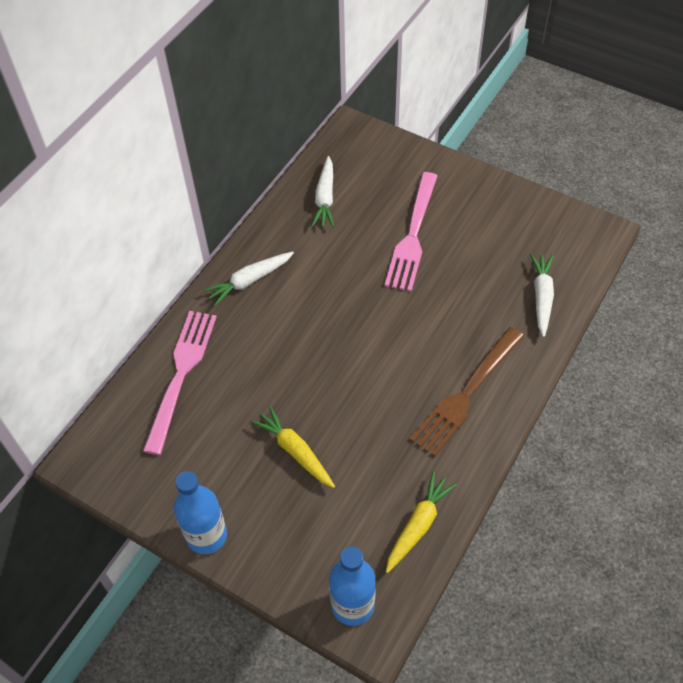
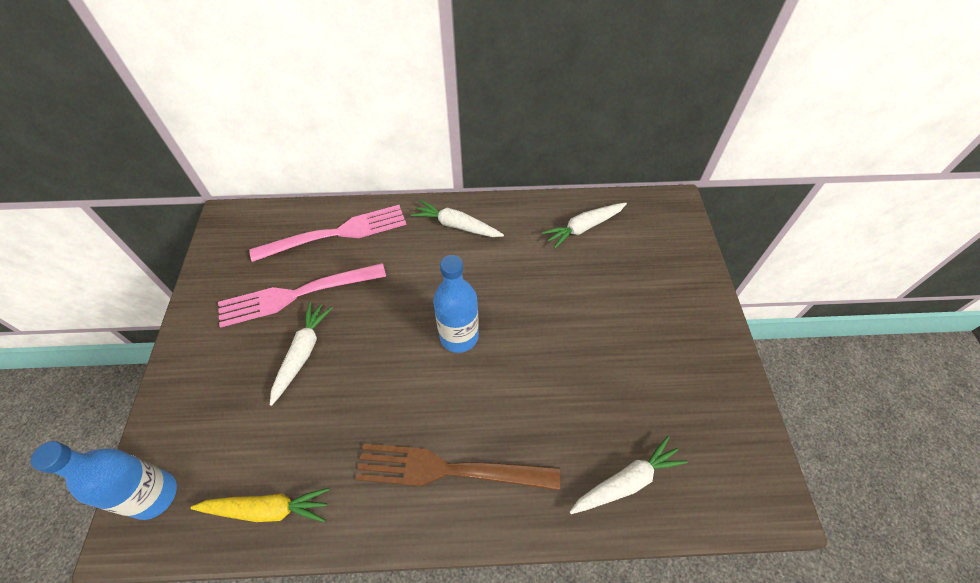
camera: 55 degrees right, 0 degrees up
blue bottle [174,471,227,554] -> blue bottle moved to [433,255,479,353]
yellow carrot [251,406,335,488] -> white carrot [270,302,333,406]
pink fork [384,172,438,292] -> pink fork moved to [218,263,386,328]

